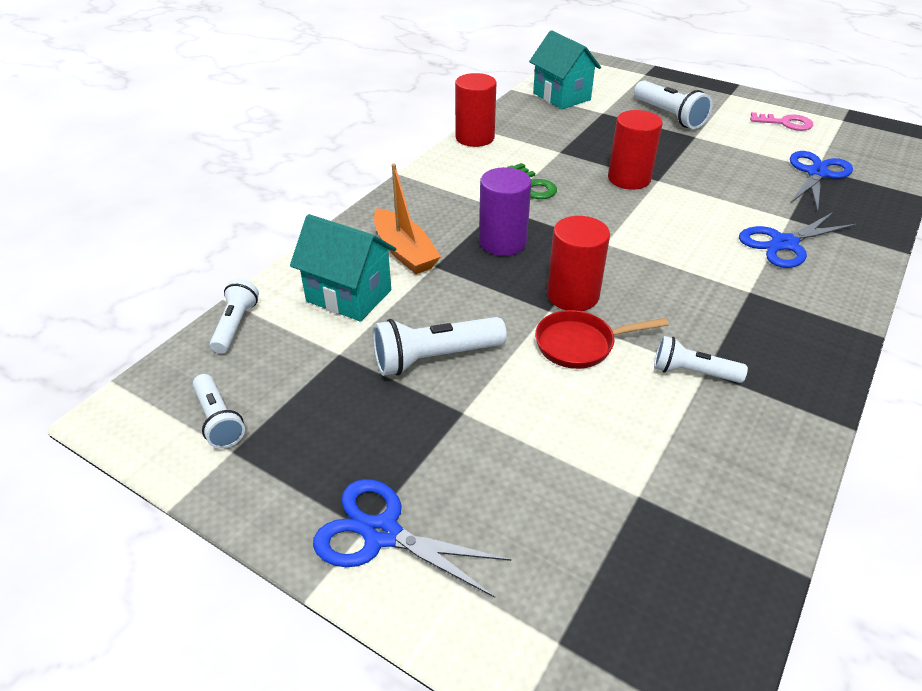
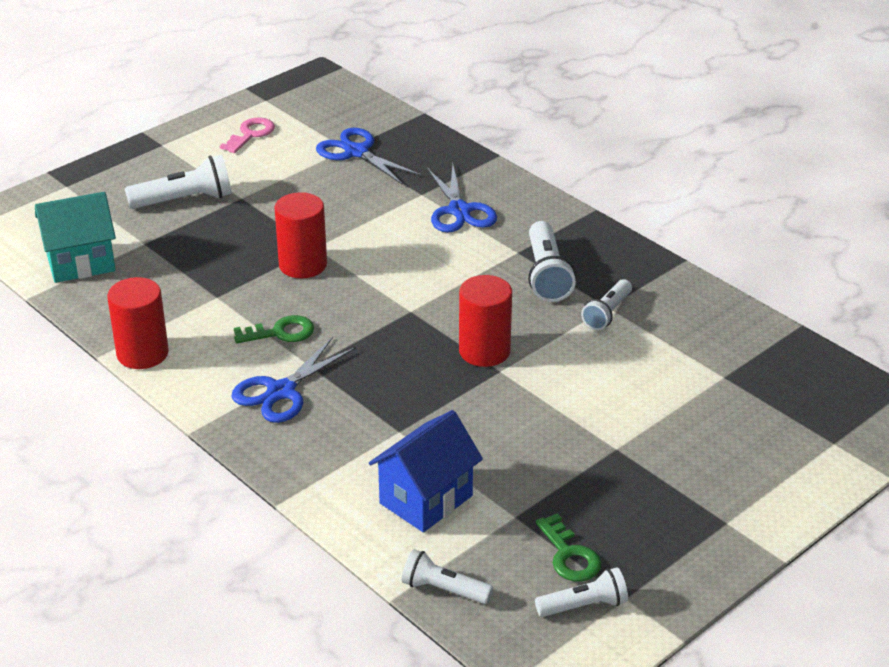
camera: 75 degrees left, 5 degrees down
turquoise house [290,214,396,322] -> blue house [369,410,483,532]
blue scissors [313,479,511,598] -> blue scissors moved to [231,337,356,423]
white flashlight [373,317,507,376] -> white flashlight moved to [528,221,576,302]
orange boat [374,164,441,274] -> none
purple cylinder [479,167,531,256] -> none
red pan [535,310,669,369] -> none
none -> green key [536,513,601,581]

